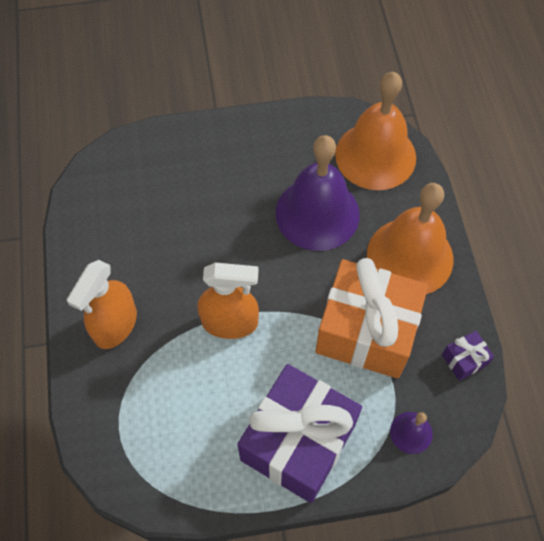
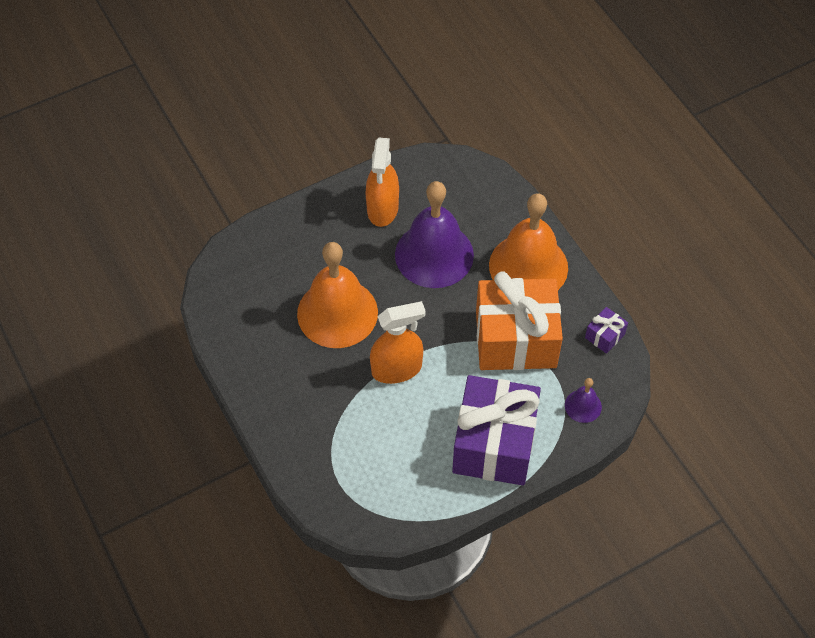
camera: 20 degrees left, 5 degrees down
orange spray bottle [67,260,137,349] -> orange spray bottle moved to [366,138,399,227]
orange bell [335,72,416,190] -> orange bell moved to [297,242,378,348]

